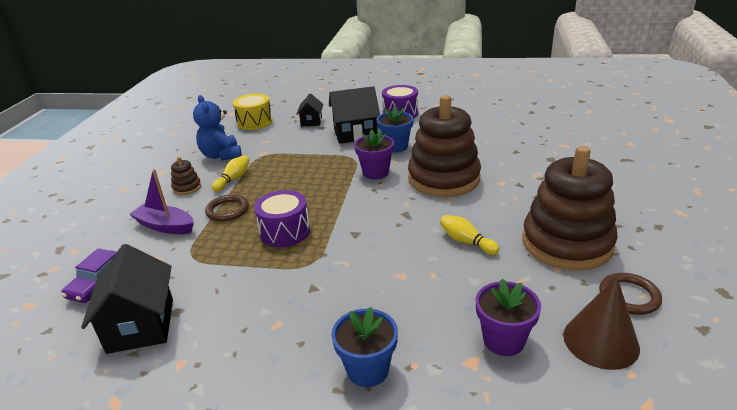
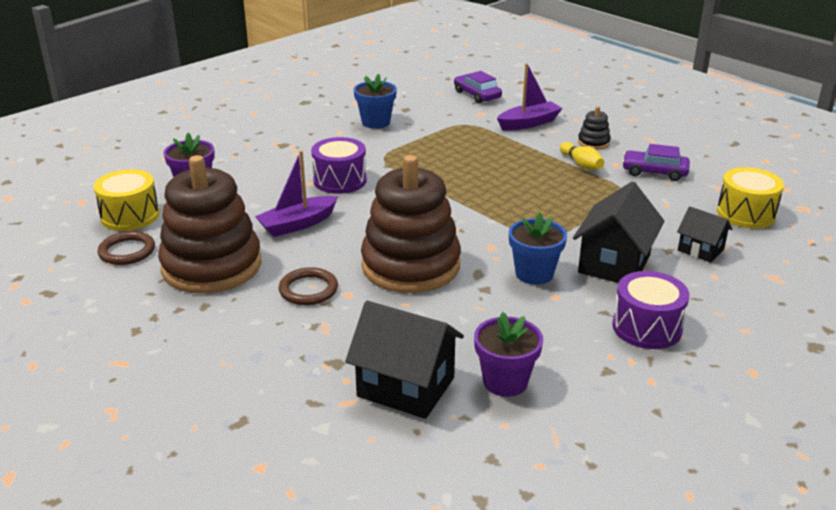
camera: 125 degrees right, 0 degrees up
black house [81,244,173,354] -> black house moved to [345,301,464,419]
brown stacking toy [171,157,201,195] -> black stacking toy [578,106,611,150]
blue teddy bear [193,95,242,160] -> purple car [622,144,690,181]
brown ring [205,195,249,222] -> brown ring moved to [279,267,338,305]
purple drum [254,190,310,247] -> purple drum moved to [311,137,367,194]
blue flower pot [331,307,398,387] -> blue flower pot moved to [354,74,397,129]
purple flower pot [354,129,394,179] -> purple flower pot moved to [474,312,543,397]
yellow bowling pin [440,215,500,255] -> purple boat [255,150,338,237]
brown cone [563,276,640,370] -> yellow drum [93,169,159,231]

